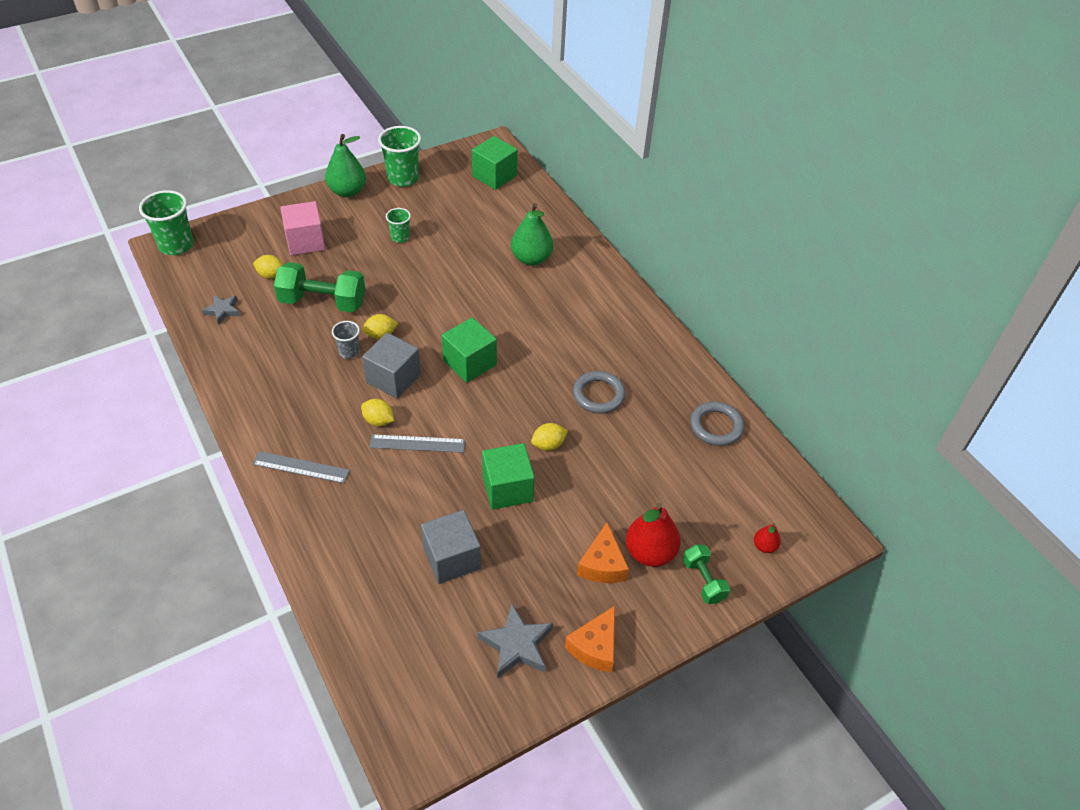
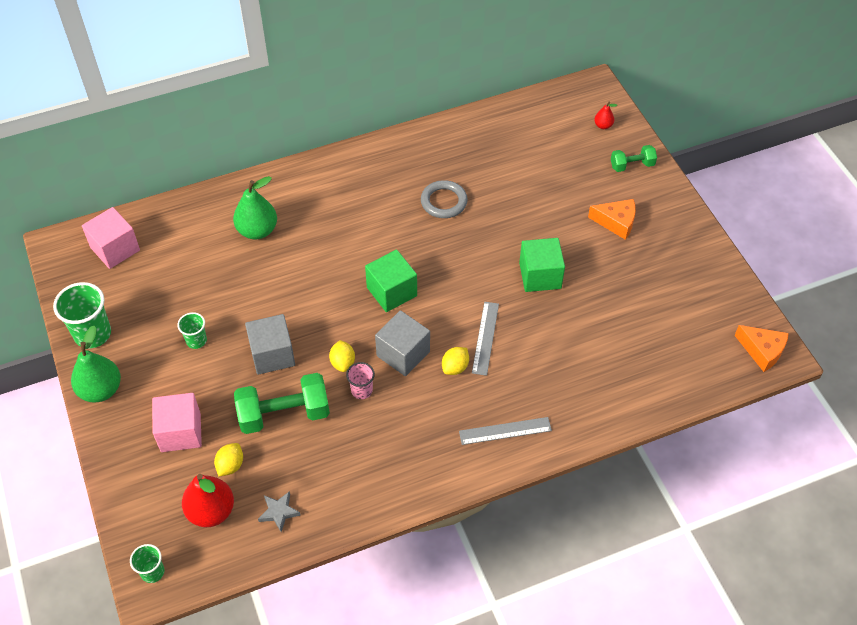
camera: 80 degrees left, 5 degrees up
green cup [139,190,194,255] -> green cup [130,544,165,583], size x0.56
grey ruler [253,451,350,483] -> grey ruler turned 60 degrees clockwise [459,417,552,445]
green dumbbell [274,262,365,313] -> green dumbbell turned 60 degrees clockwise [234,373,330,434]
grey cup [332,321,360,359] -> pink cup [346,362,375,399]
grey cube [421,510,481,584] -> grey cube moved to [245,314,295,375]
green cube [472,136,518,190] -> pink cube [82,207,140,269]
grey star [478,604,553,678] -> none
yellow lemon [531,423,568,451] -> none
orange cheese [565,606,615,672] -> orange cheese moved to [735,325,789,372]
red pear [626,503,681,567] -> red pear moved to [182,474,234,527]
grey ring [690,401,744,446] -> none

